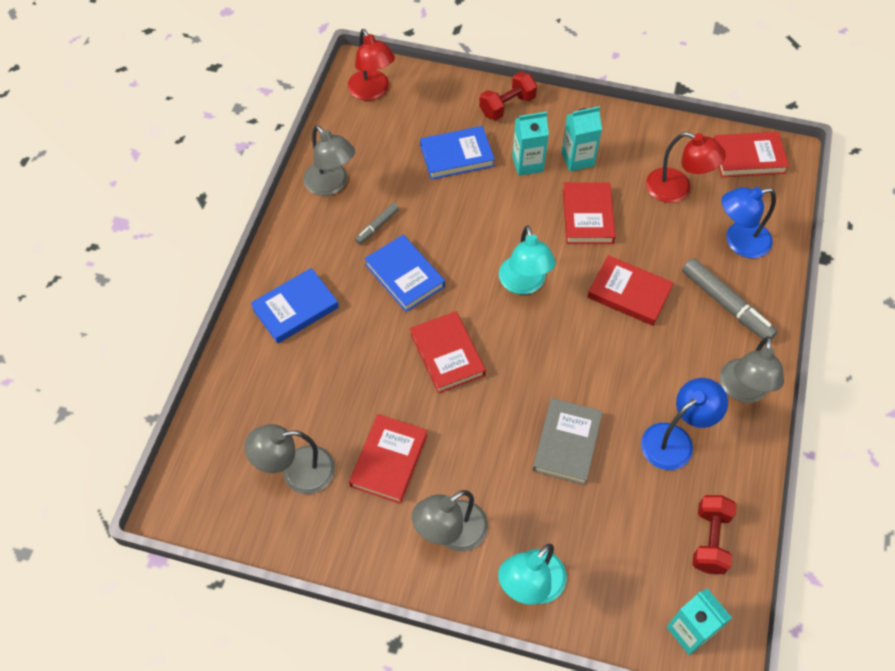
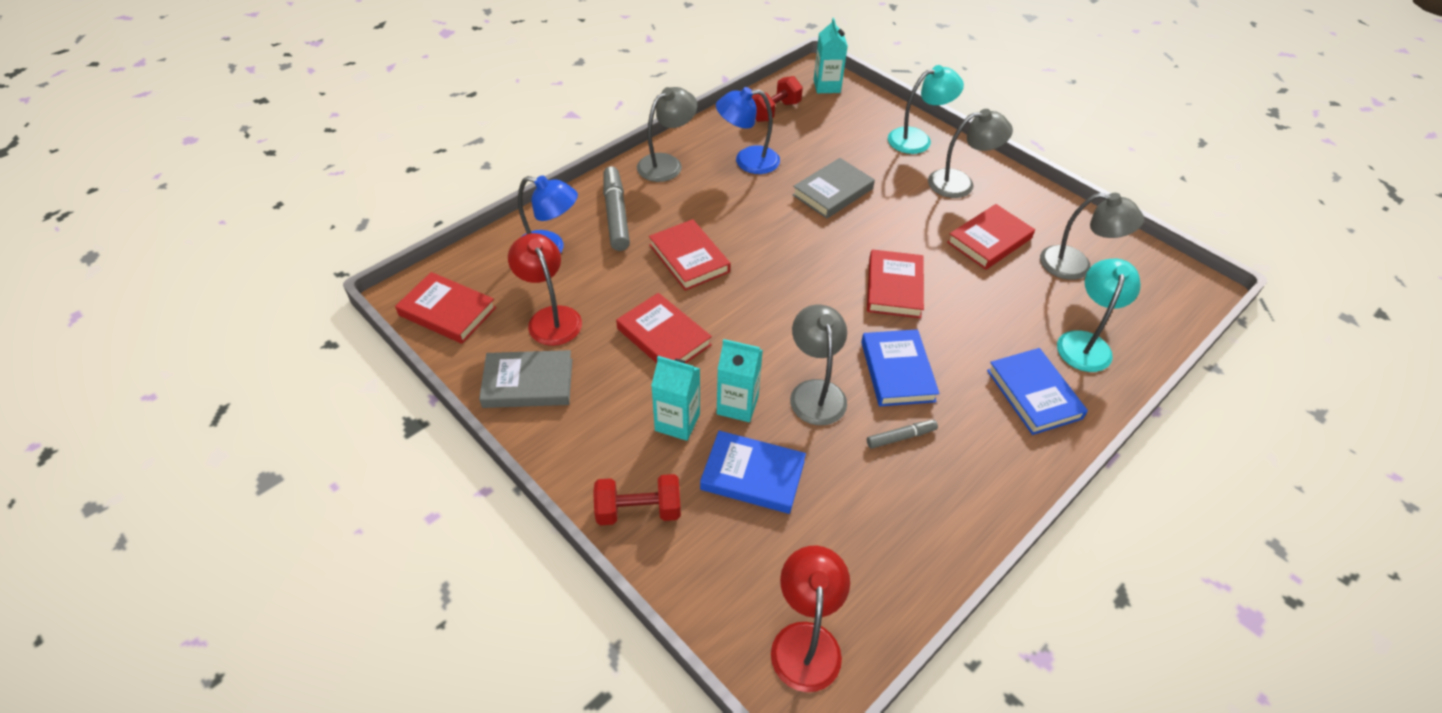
camera: 150 degrees left, 10 degrees down
blue book [250,268,339,344] -> blue book turned 75 degrees clockwise [987,348,1088,435]
grey lamp [303,125,355,196] -> grey lamp moved to [790,305,847,425]
turquoise lamp [499,225,556,295] -> turquoise lamp moved to [1057,259,1141,372]
turquoise carton [561,106,602,172] -> turquoise carton moved to [717,339,763,422]
red book [563,182,616,244] -> red book turned 75 degrees counterclockwise [616,293,712,364]
none -> grey book [479,350,572,408]

